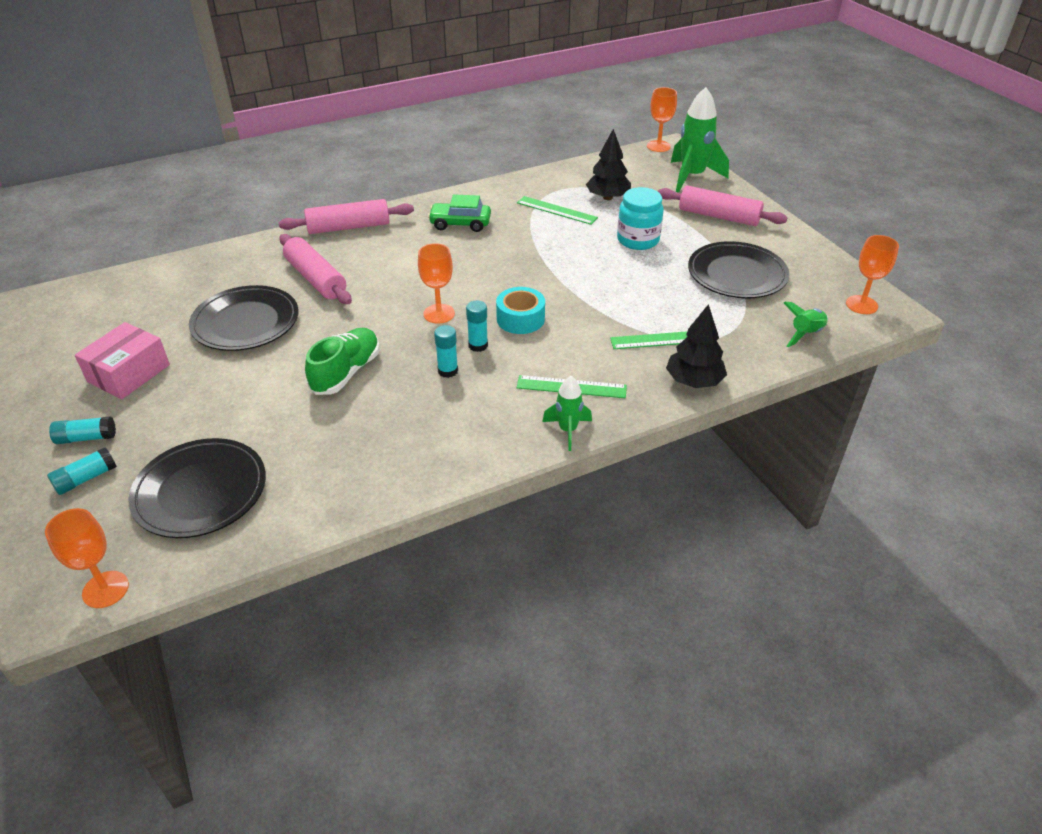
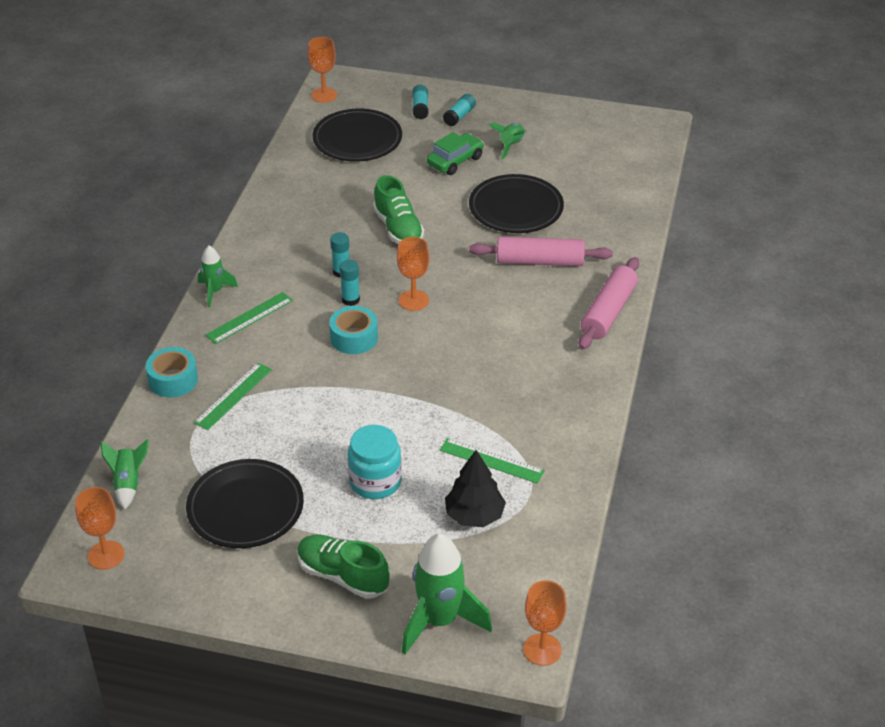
camera: 130 degrees right, 0 degrees up
pink box [75,322,170,399] -> green rocket [489,123,526,160]
green car [428,194,491,232] -> green car moved to [427,132,484,175]
green ruler [517,196,598,225] -> green ruler turned 45 degrees clockwise [440,438,545,484]
pink rolling pin [658,185,788,226] -> green shoe [297,535,390,599]
black tree [666,304,727,388] -> turquoise tape [146,347,198,397]

